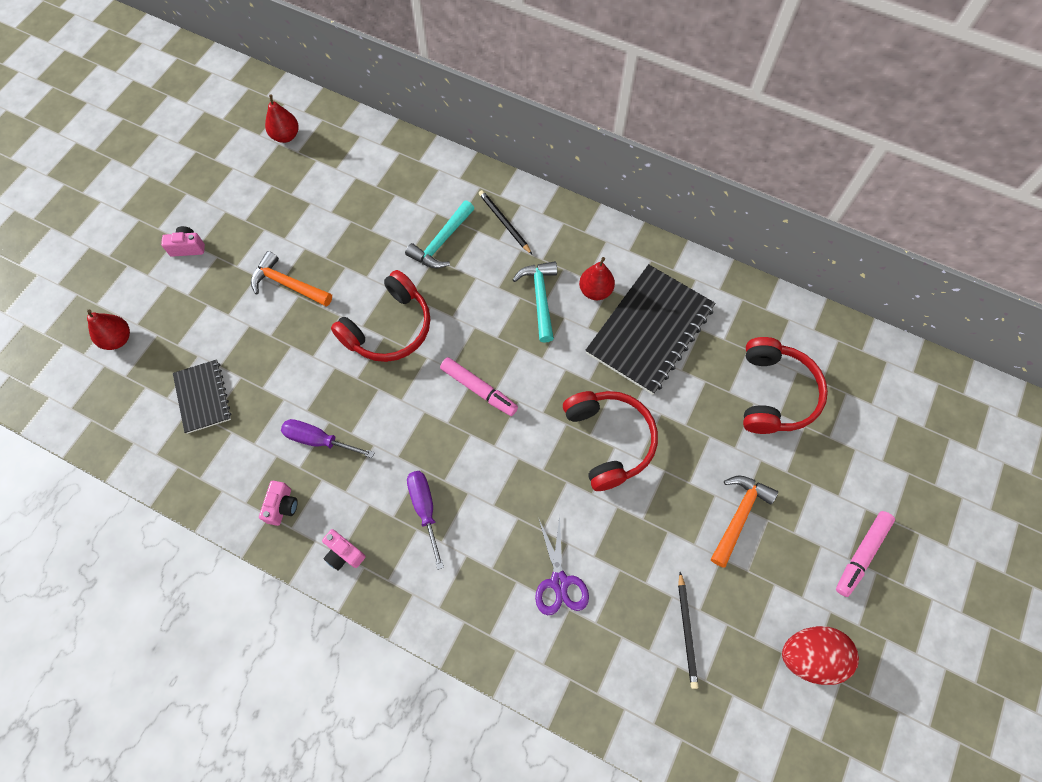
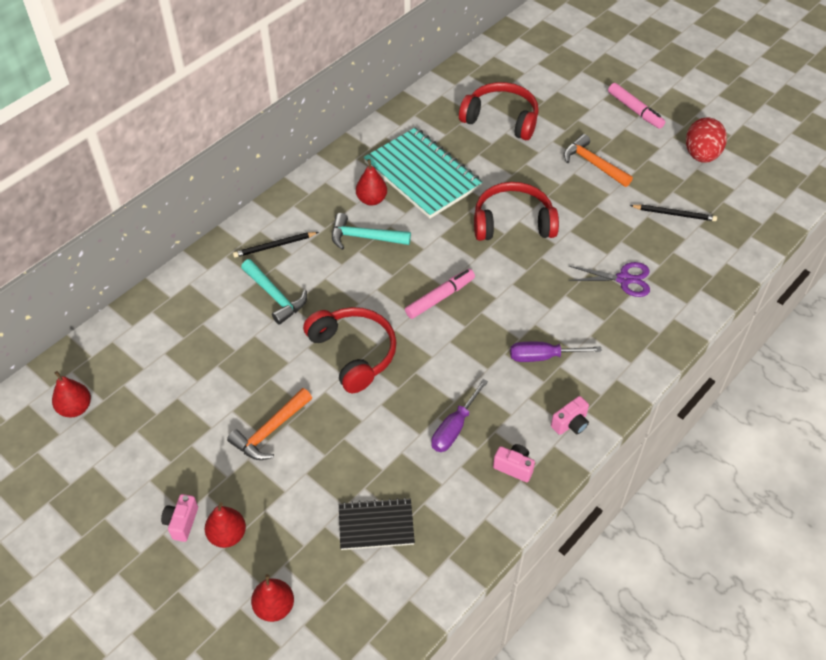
camera: 75 degrees left, 15 degrees down
black notebook [585,264,715,395] -> turquoise notebook [364,127,483,219]
none -> red pear [205,502,246,548]

